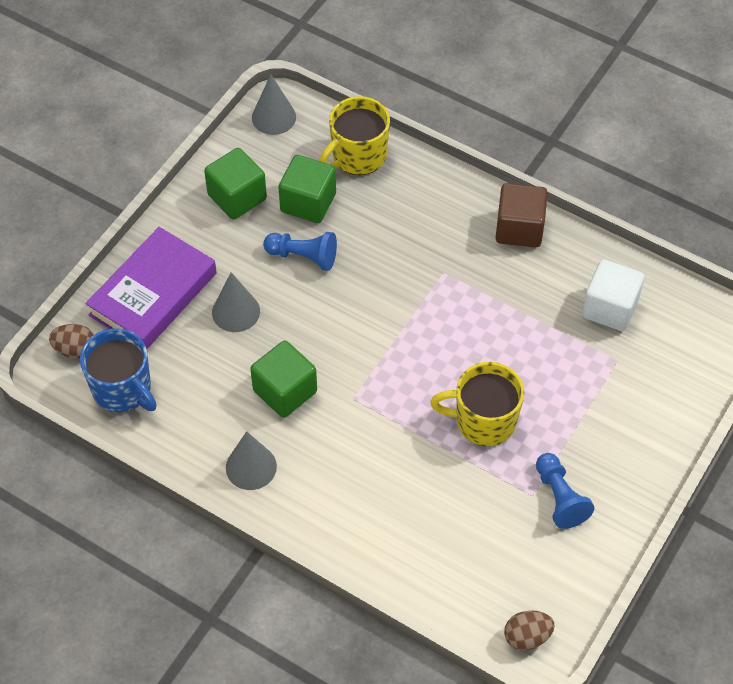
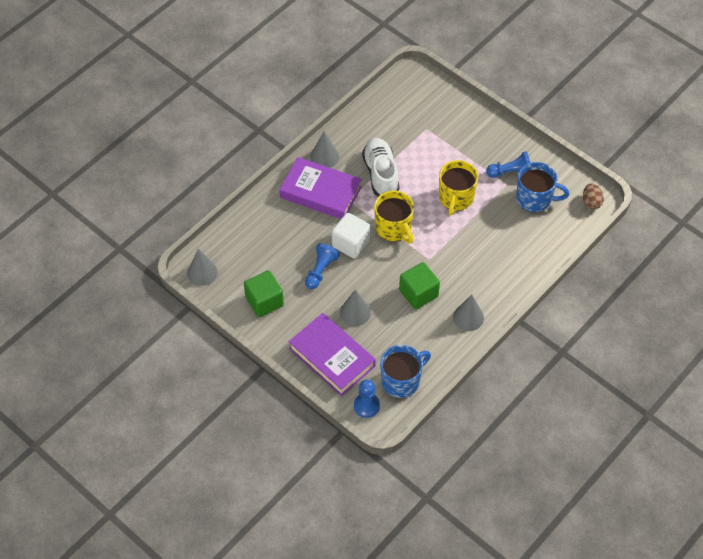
camera: 80 degrees left, 0 degrees up
brown egg [49,324,94,358] -> blue pawn [354,380,380,418]
green cube [278,155,336,223] -> none
yellow mug [320,96,390,175] -> yellow mug moved to [374,191,414,244]
brown cube [496,183,548,247] -> grey cone [310,132,339,168]
white cube [582,259,645,331] -> white cube moved to [332,213,371,259]
none -> purple book [279,157,362,219]
none -> white shoe [362,138,399,197]
none -> blue mug [516,162,569,213]

